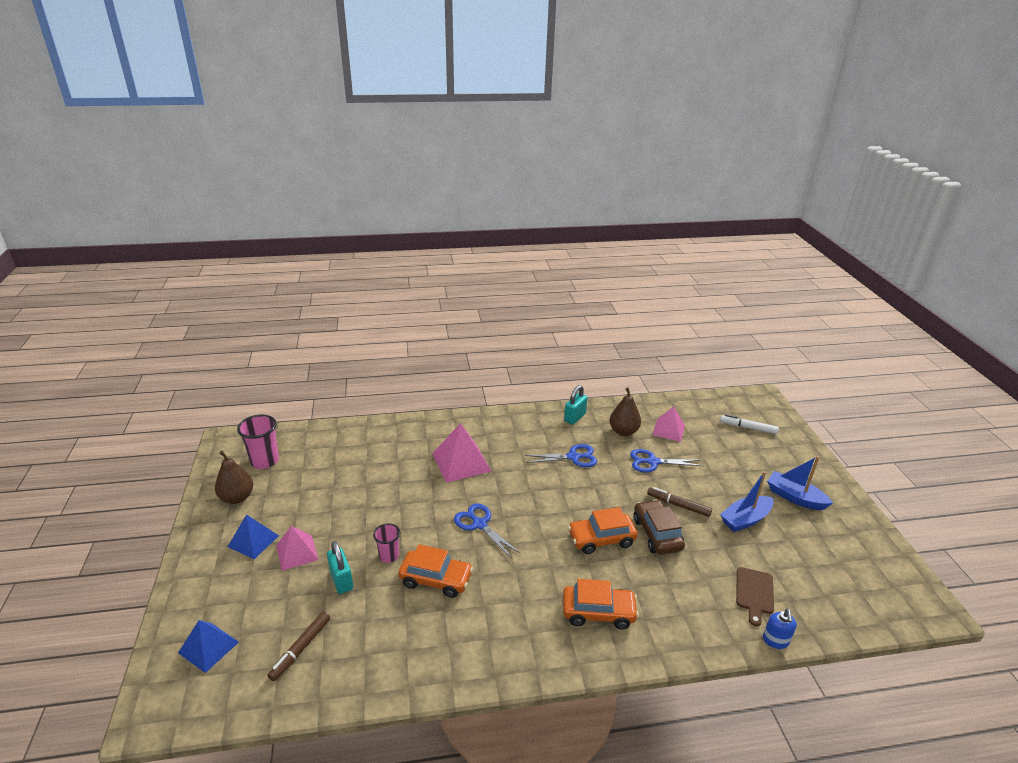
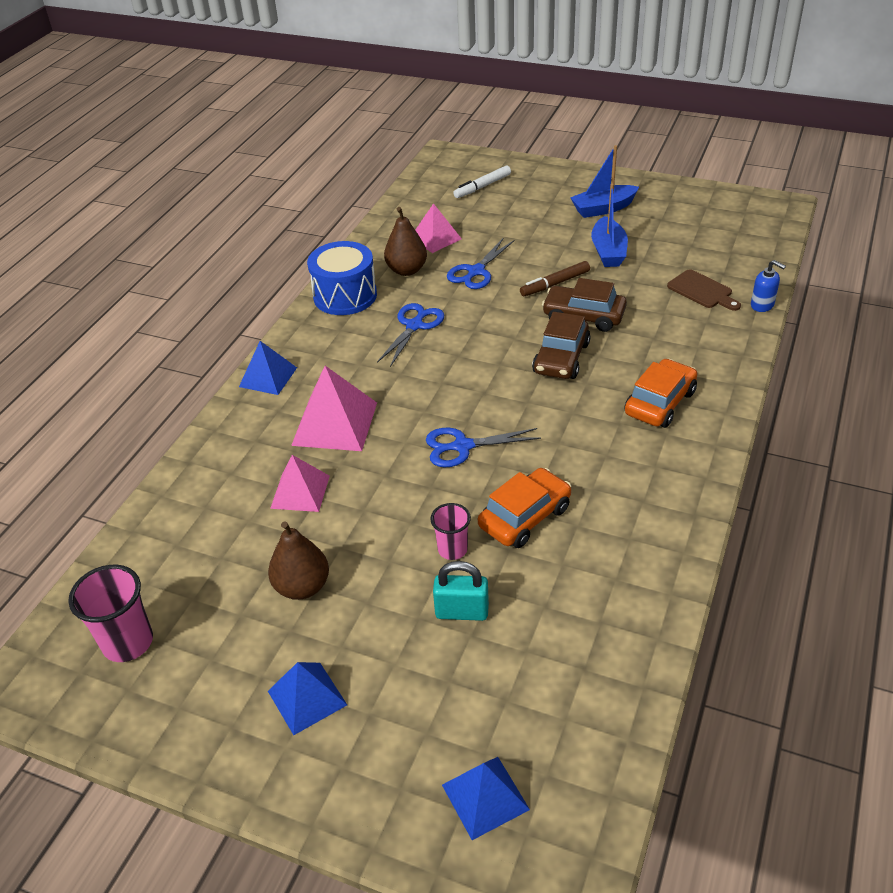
camera: 55 degrees left, 10 degrees up
brown pear [215,451,253,504] -> brown pear moved to [268,521,329,600]
brown marker [267,612,330,681] -> none
pink pyramid [276,526,318,571] -> pink pyramid moved to [270,455,330,512]
turquoise padlock [564,385,588,425] -> blue drum [307,241,377,315]
orange car [568,507,638,554] -> brown car [532,312,590,379]
none -> blue pyramid [239,341,297,395]

